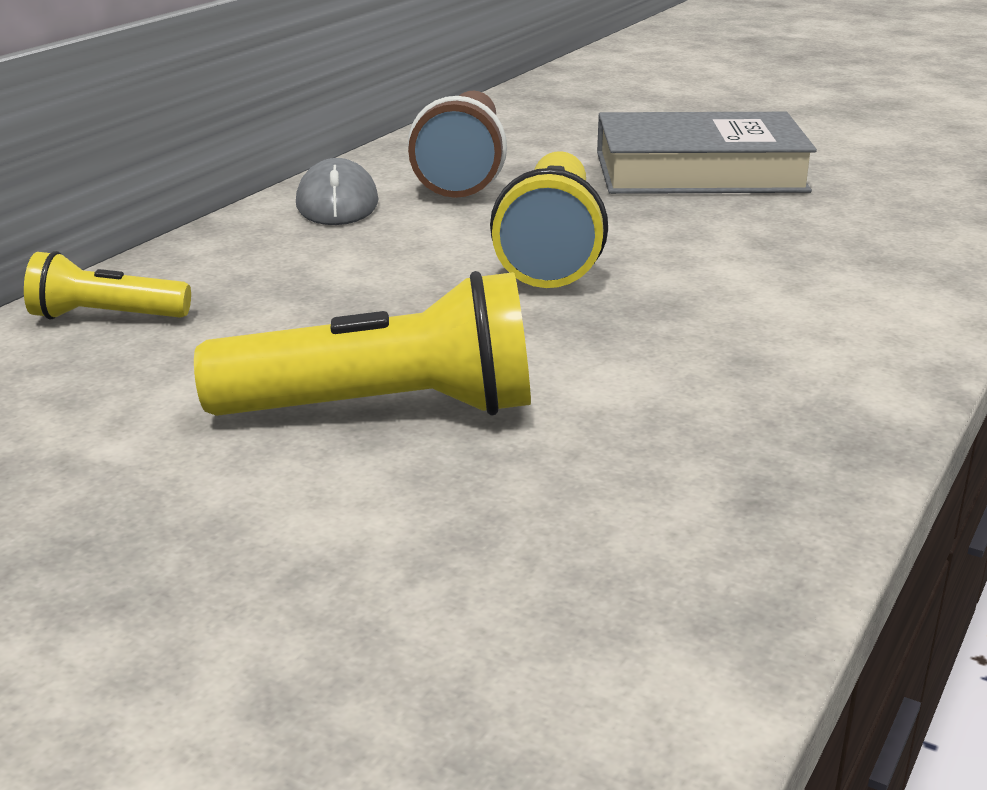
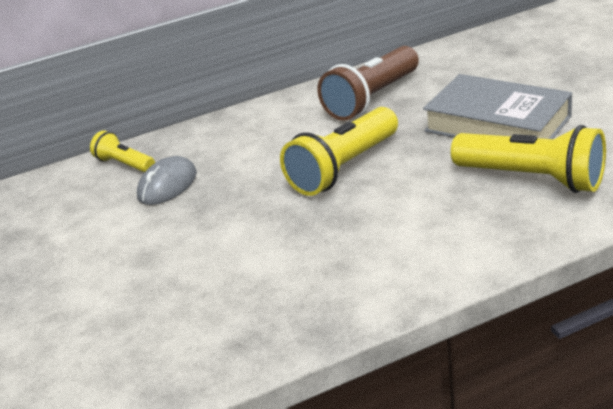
camera: 40 degrees right, 5 degrees up
yellow flashlight [194,271,531,416] -> yellow flashlight moved to [451,125,606,193]
grey mouse [296,158,378,225] -> grey mouse moved to [137,156,197,205]

